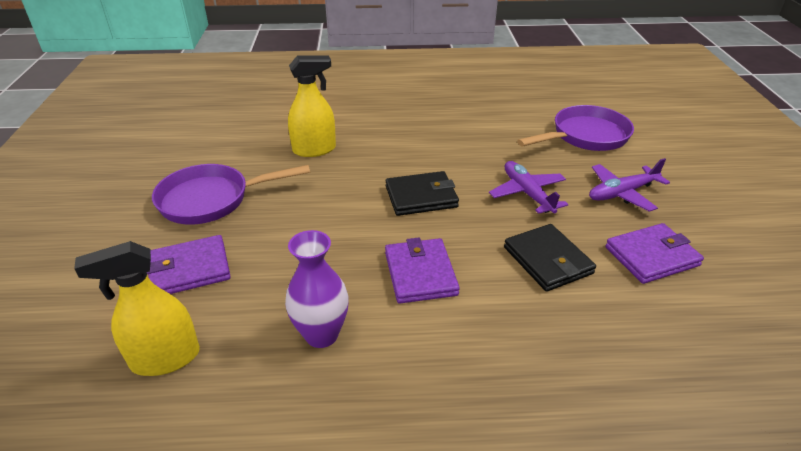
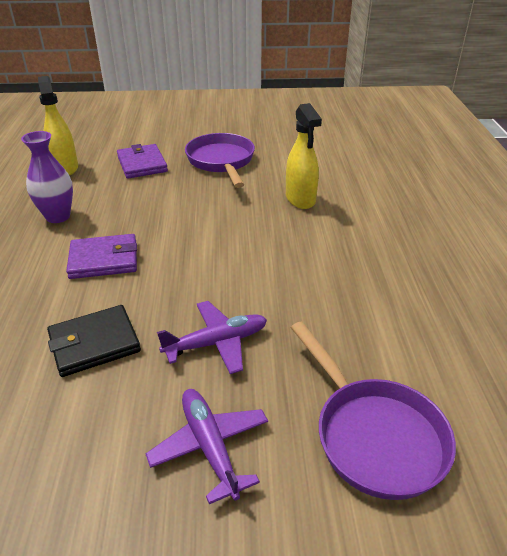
camera: 90 degrees right, 0 degrees up
black wallet [386,171,459,216] -> none
purple wallet [605,223,704,284] -> none

